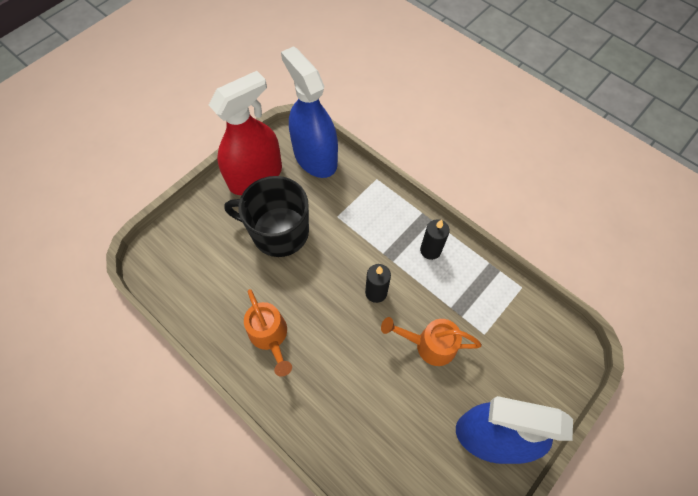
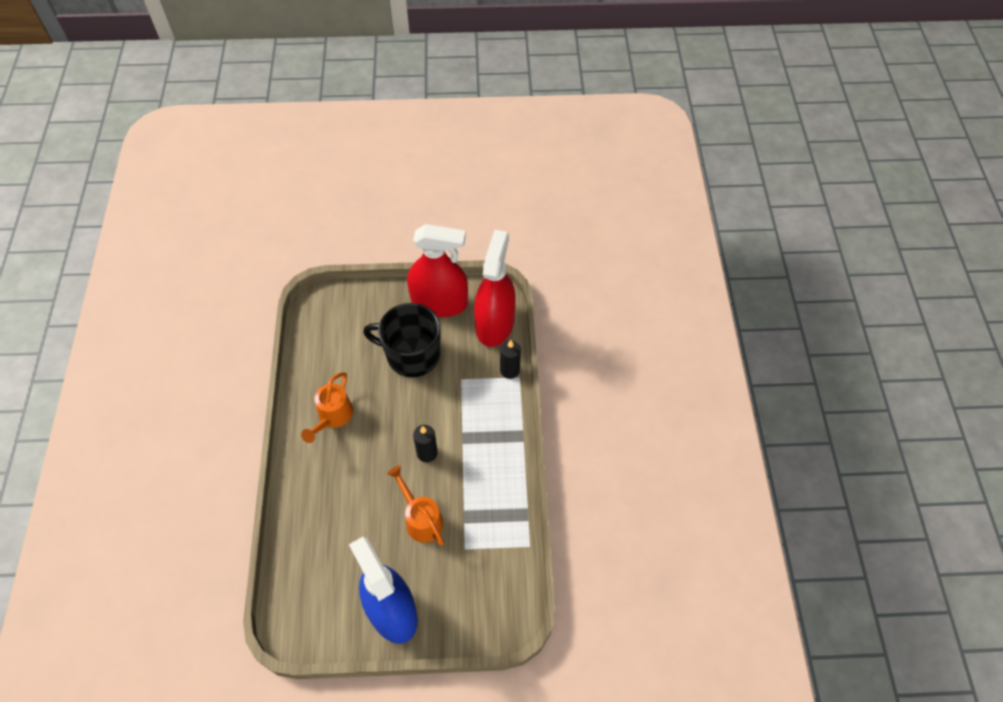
camera: 45 degrees right, 5 degrees down
black mug [224,176,309,257] -> black mug turned 45 degrees counterclockwise [363,303,441,377]
blue spray bottle [281,46,338,178] -> red spray bottle [474,230,516,347]
black candle [420,219,450,260] -> black candle moved to [500,340,521,379]

